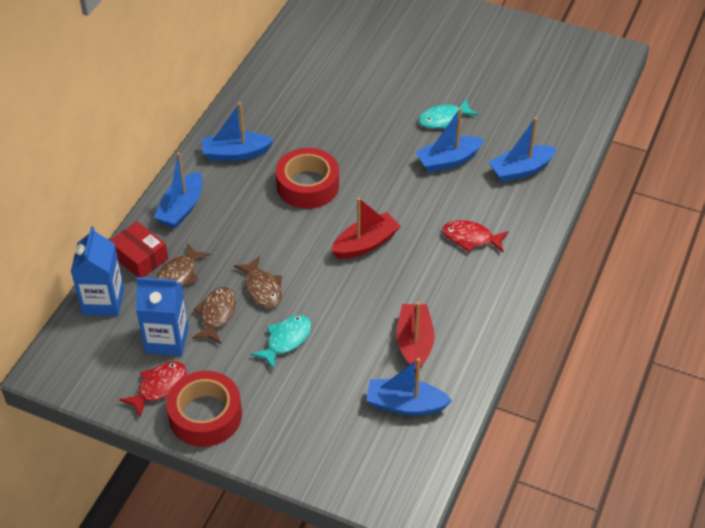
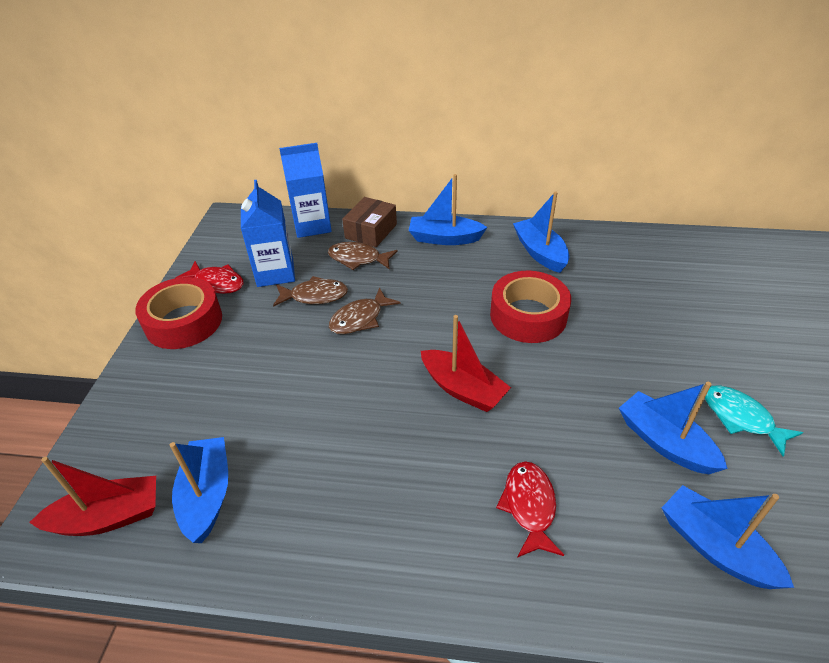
camera: 75 degrees right, 5 degrees down
red box [110,221,168,278] -> brown box [342,197,397,247]
turquoise fish [250,315,312,370] -> none
red boat [397,302,435,373] -> red boat moved to [29,457,156,536]

